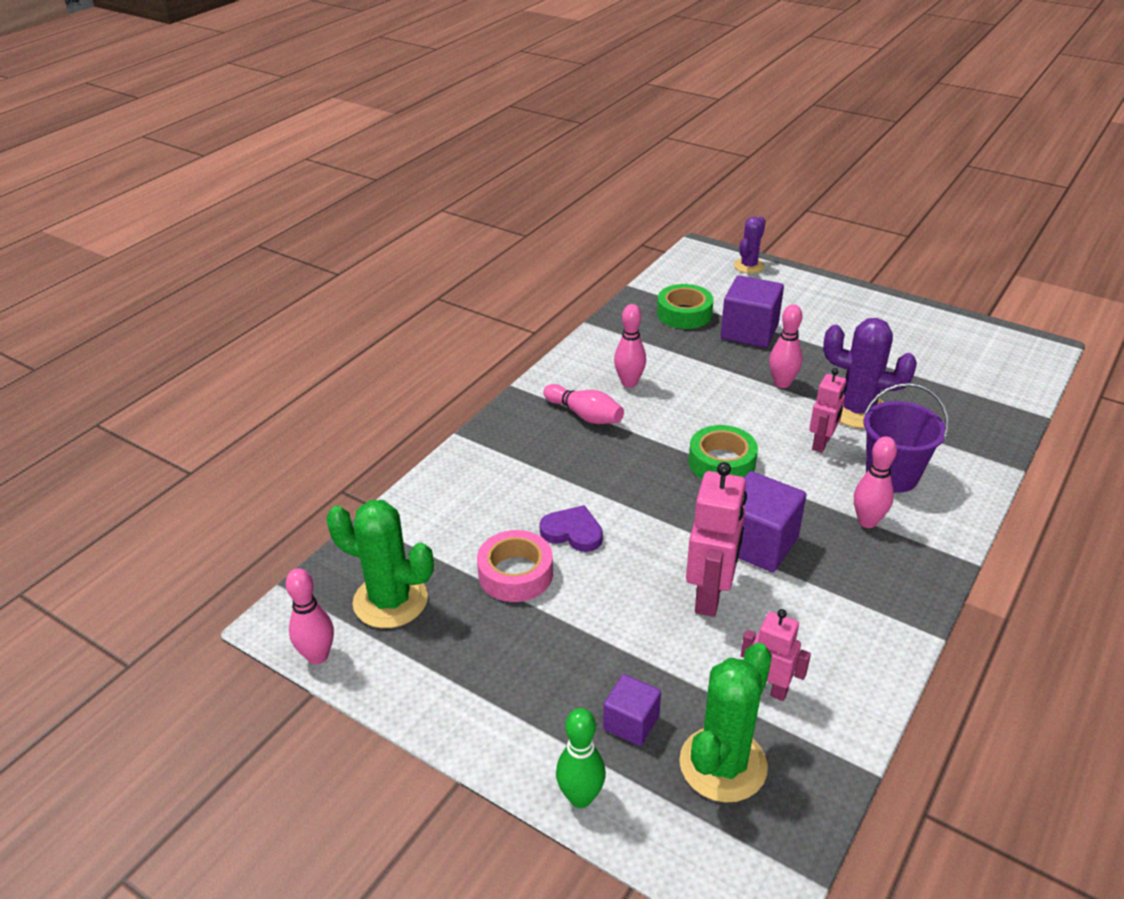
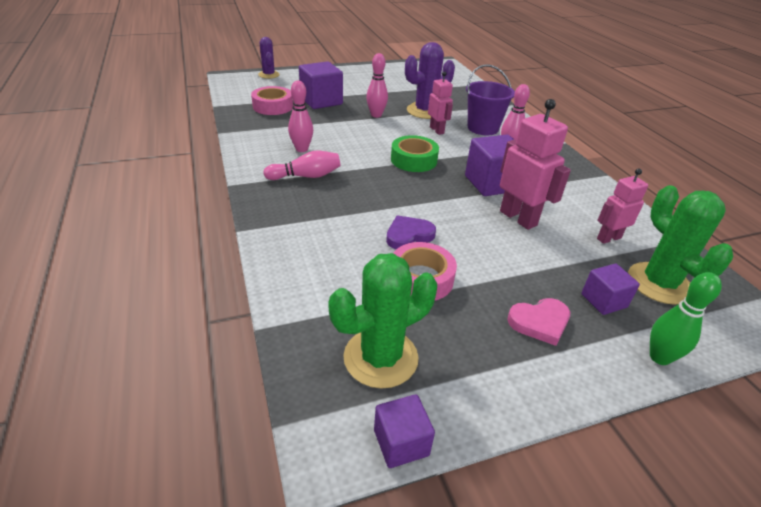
camera: 55 degrees left, 0 degrees up
pink bowling pin [286,568,334,665] -> purple cube [374,394,435,468]
green tape [657,284,713,329] -> pink tape [251,86,293,115]
none -> pink heart [507,298,570,346]

